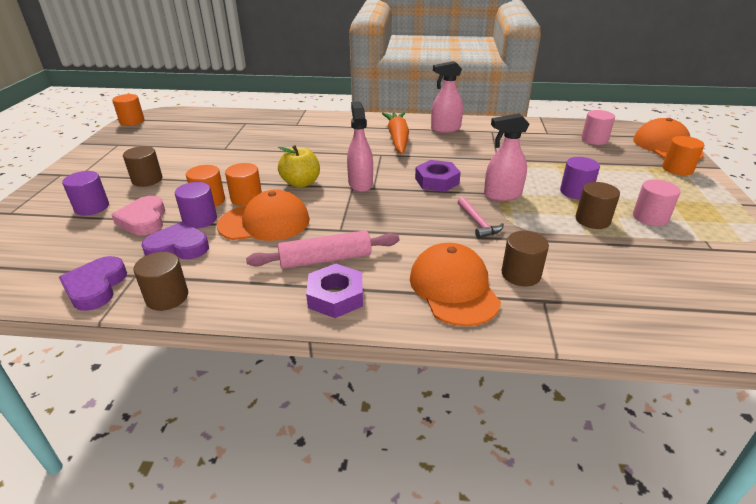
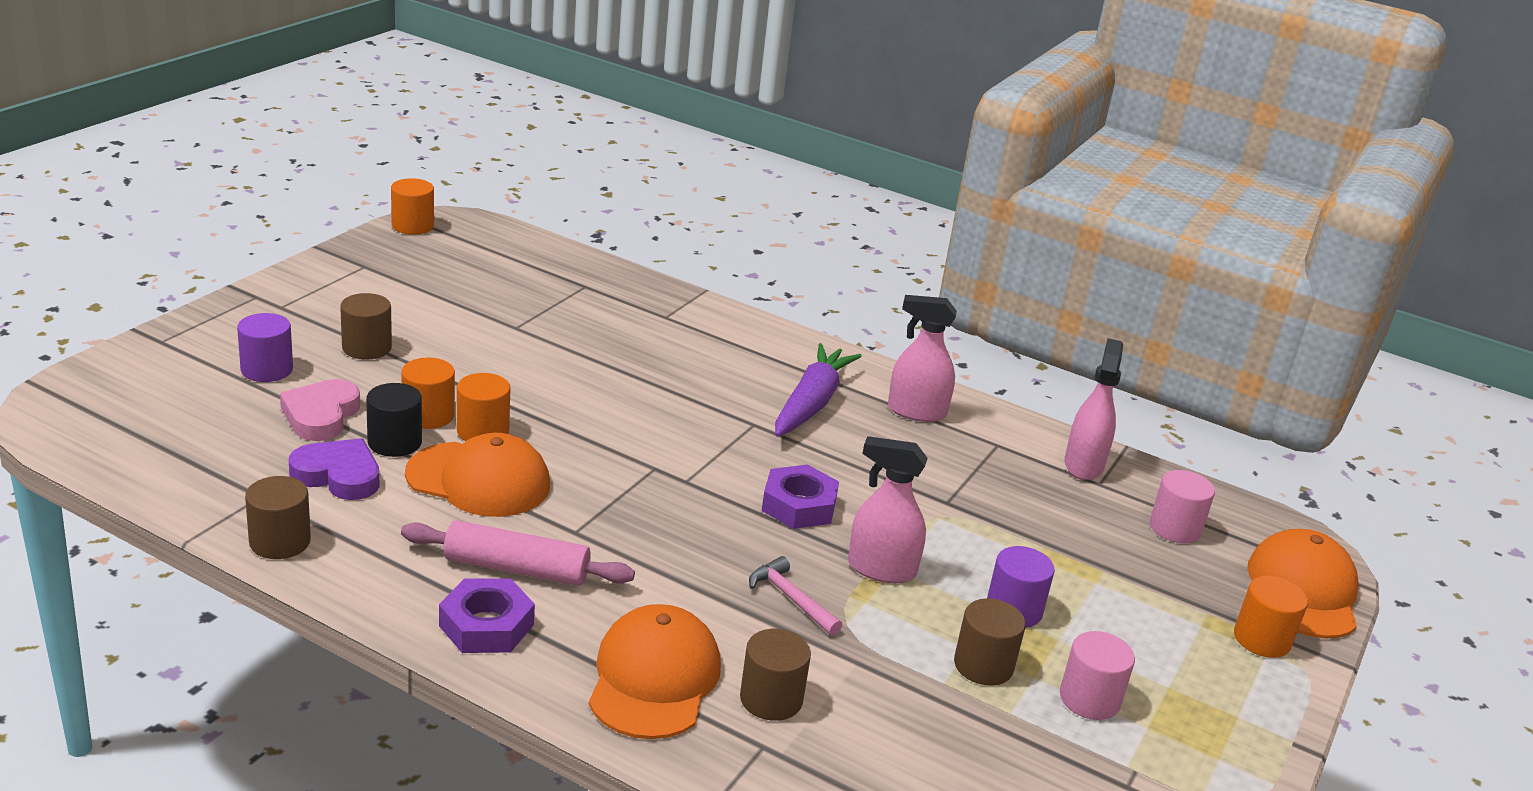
camera: 20 degrees right, 5 degrees down
purple heart [59,256,127,311] -> none
purple cylinder [175,182,217,228] -> black cylinder [366,383,422,457]
yellow apple [278,145,320,188] -> none
pink spray bottle [347,102,373,192] -> pink spray bottle moved to [1064,338,1123,480]
orange carrot [382,112,409,154] -> purple carrot [775,343,862,437]
pink hammer [457,197,504,239] -> pink hammer turned 135 degrees clockwise [749,556,842,636]

